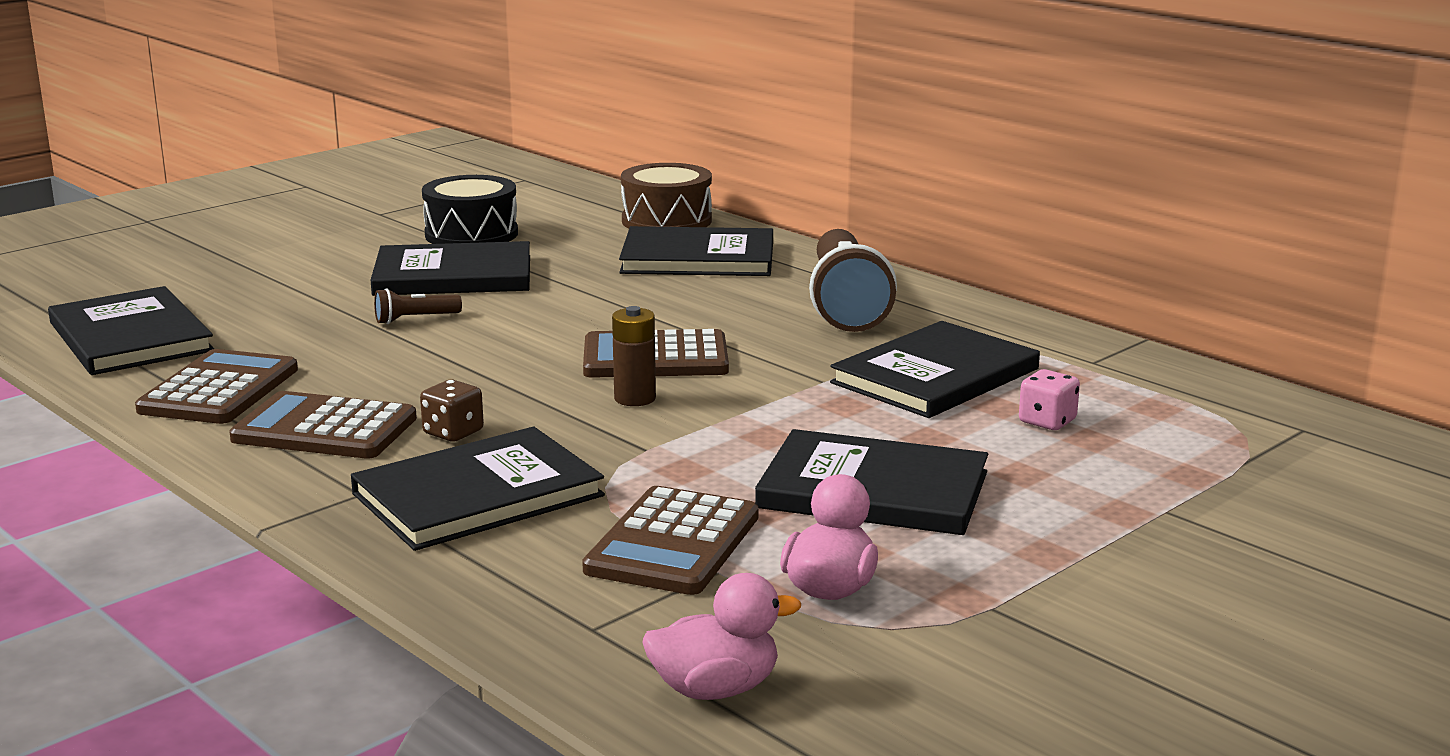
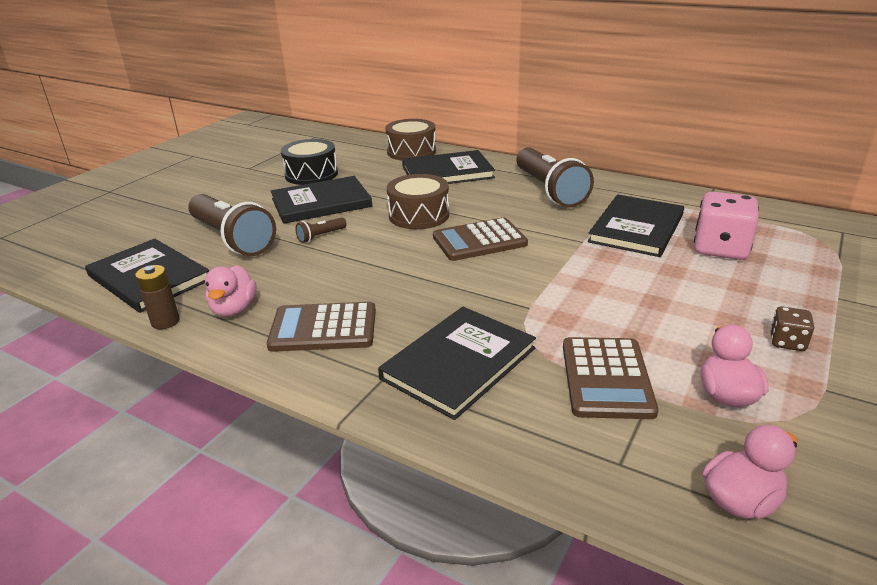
camera: 15 degrees left, 10 degrees up
brown calculator [135,349,298,424] -> pink duck [205,265,256,317]
brown dice [420,380,484,442] -> brown dice moved to [770,306,814,351]
brown battery [612,306,656,406] -> brown battery moved to [135,265,180,330]
black book [755,429,988,535] -> none
pink dice [1019,369,1080,430] -> pink dice [694,191,759,260], size x1.97
none -> brown flashlight [188,194,276,256]
none -> brown drum [387,174,449,229]

